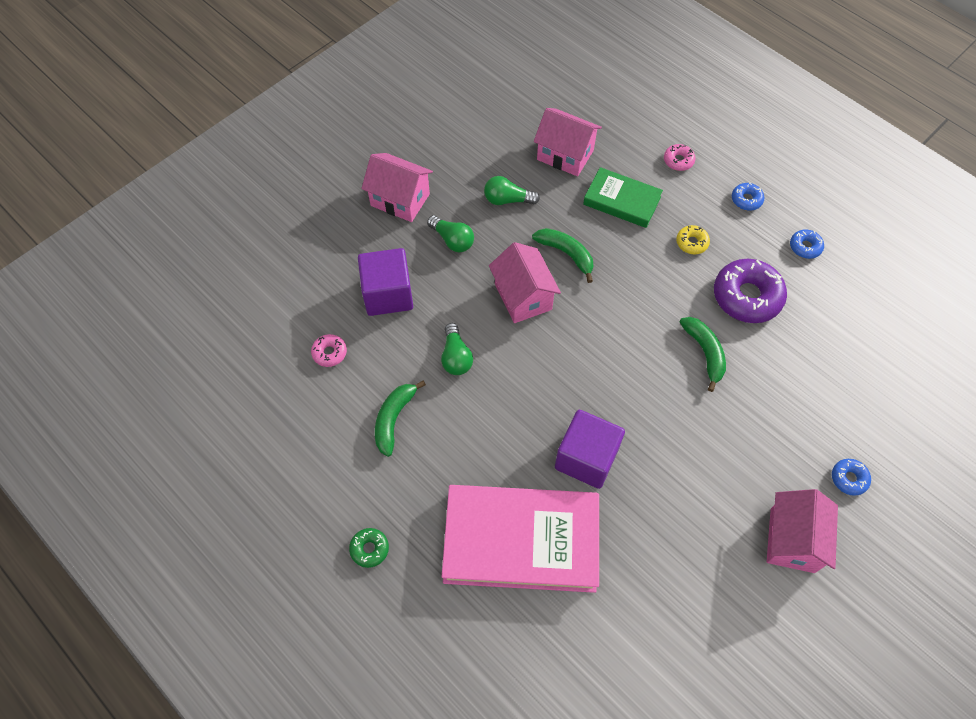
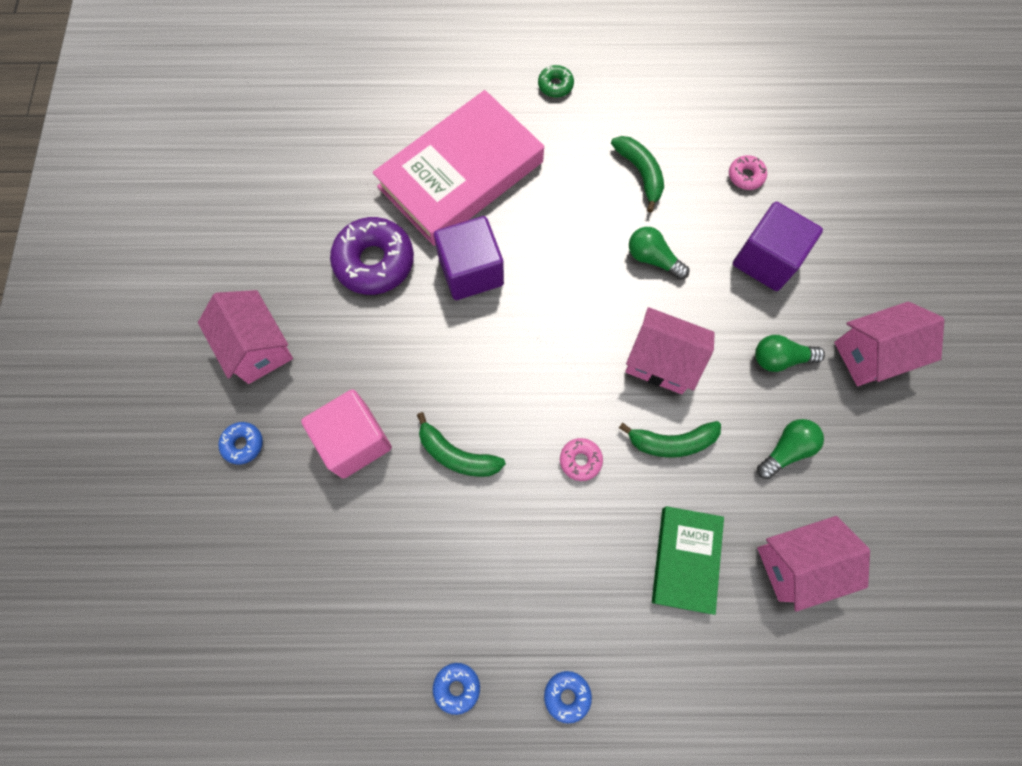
camera: 135 degrees right, 10 degrees up
green book [583,167,663,228] -> green book turned 60 degrees counterclockwise [652,506,724,615]
pink donut [664,144,696,171] -> pink donut moved to [560,438,603,481]
yellow donut [676,225,710,254] -> none
purple donut [714,259,787,323] -> purple donut moved to [330,217,414,295]
none -> pink cube [301,389,392,479]

